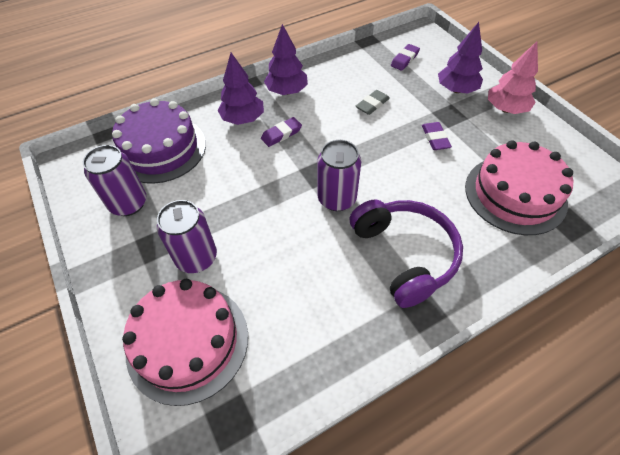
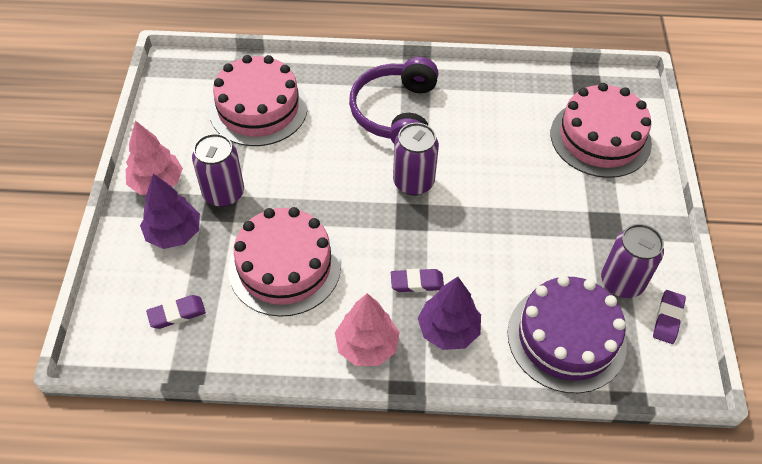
camera: 150 degrees left, 0 degrees up
purple can [157,200,217,273] -> purple can moved to [192,133,244,207]
purple tree [264,24,308,95] -> pink tree [335,293,400,366]
grey eraser [356,90,390,115] -> pink cake [228,207,341,317]
purple eraser [422,122,452,150] -> purple eraser moved to [653,290,686,344]

